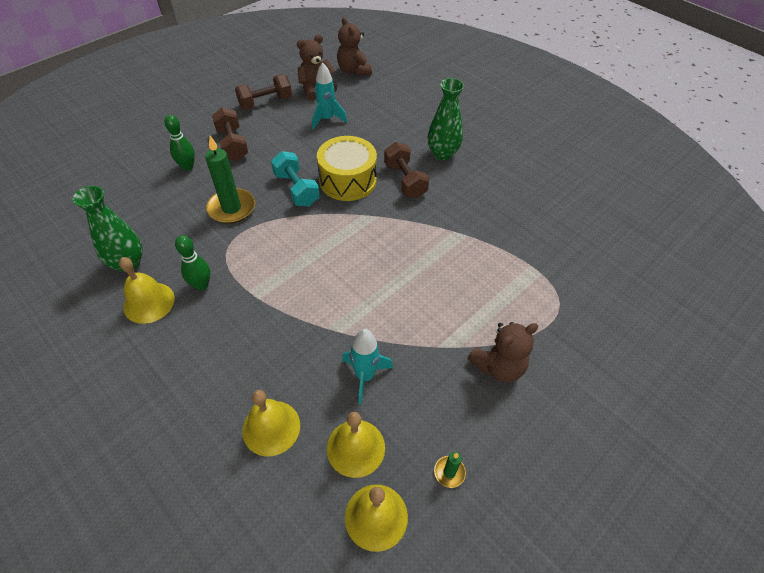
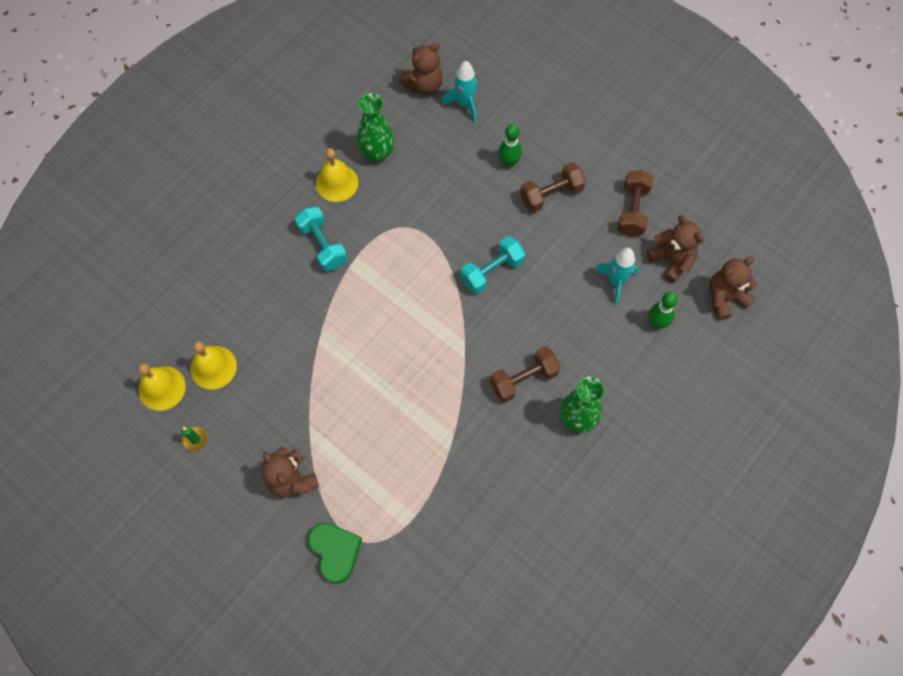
camera: 85 degrees right, 15 degrees up
green bowling pin [175,235,210,291] -> green bowling pin moved to [649,292,678,329]
green candle [205,136,255,224] -> none
brown dumbbell [235,74,292,110] -> brown dumbbell turned 45 degrees clockwise [618,170,654,236]
yellow bell [242,390,300,457] -> none
yellow drum [317,136,377,201] -> none
turquoise rocket [342,329,393,404] -> turquoise rocket moved to [442,61,478,122]
none -> turquoise dumbbell [295,206,347,271]
none -> green heart [308,523,362,584]
none -> brown teddy bear [399,43,443,95]

